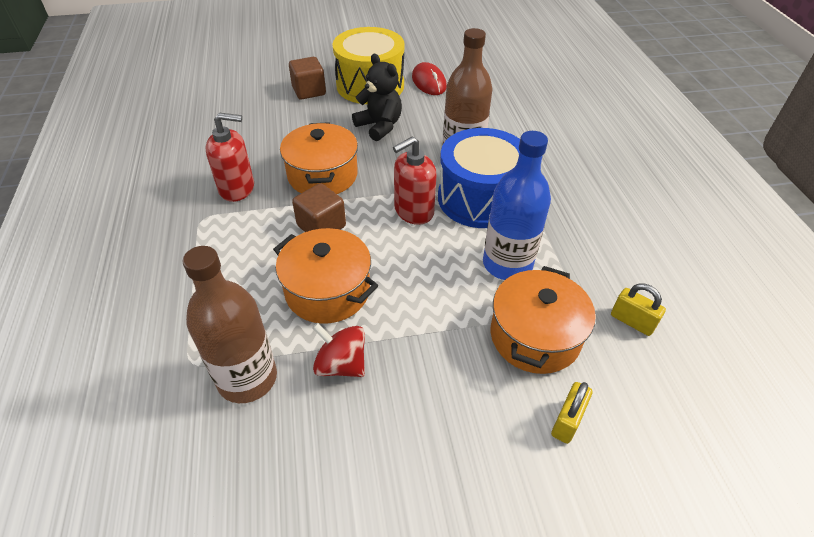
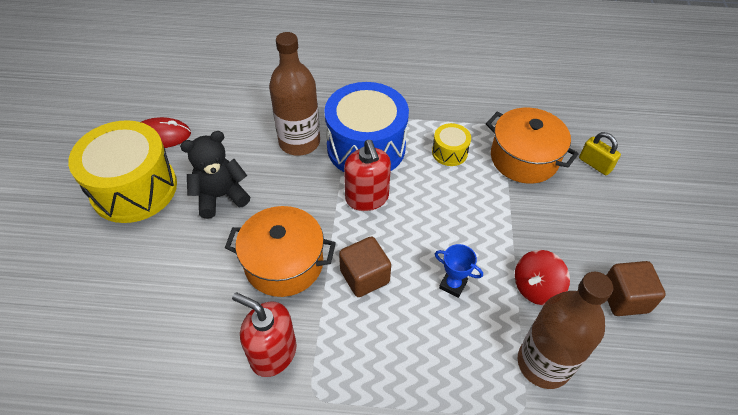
camera: 75 degrees left, 5 degrees up
red soap dispenser [205,113,254,202] -> red soap dispenser turned 75 degrees counterclockwise [232,292,297,377]
orange pot [273,228,378,324] -> blue trophy [435,244,483,298]
brown cube [289,57,326,100] -> brown cube moved to [606,261,666,316]
blue bottle [483,131,551,280] -> yellow drum [432,123,471,166]
yellow padlock [611,283,666,336] -> none

